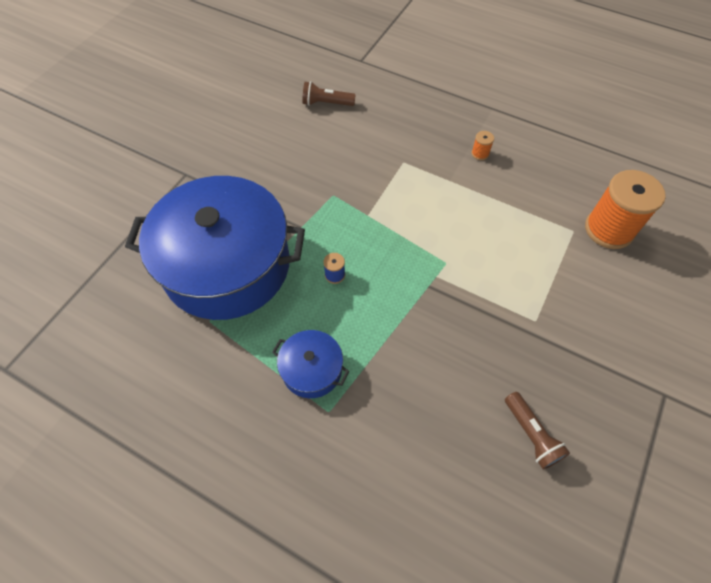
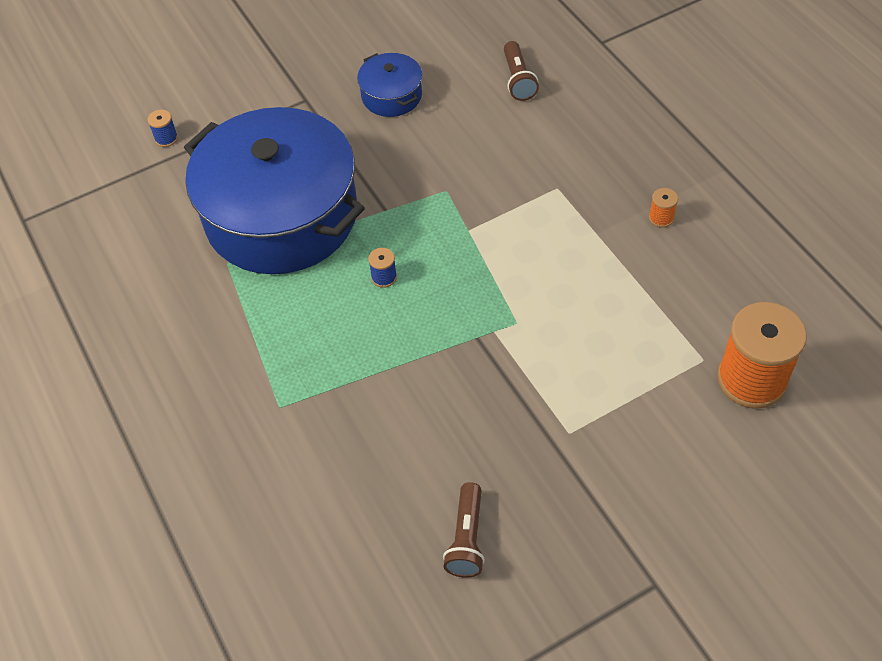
camera: 35 degrees right, 5 degrees down
blue pot [272,330,350,398] -> blue pot moved to [357,53,422,117]
brown flashlight [302,81,356,106] -> brown flashlight turned 135 degrees counterclockwise [504,41,539,101]
none -> blue spool [148,110,178,147]

